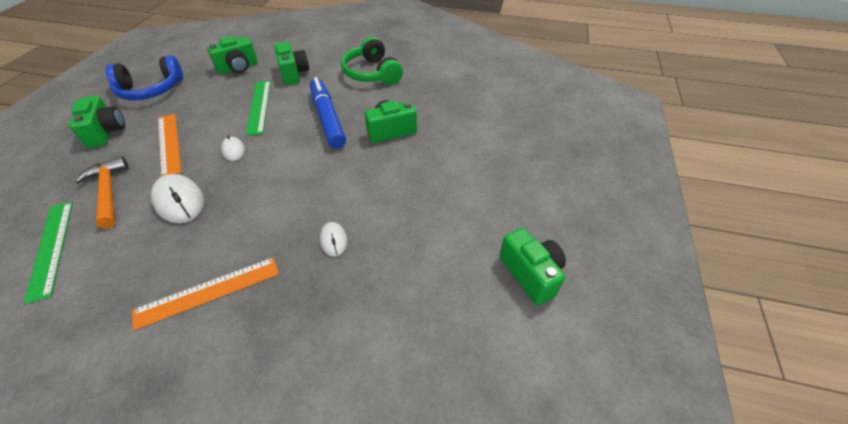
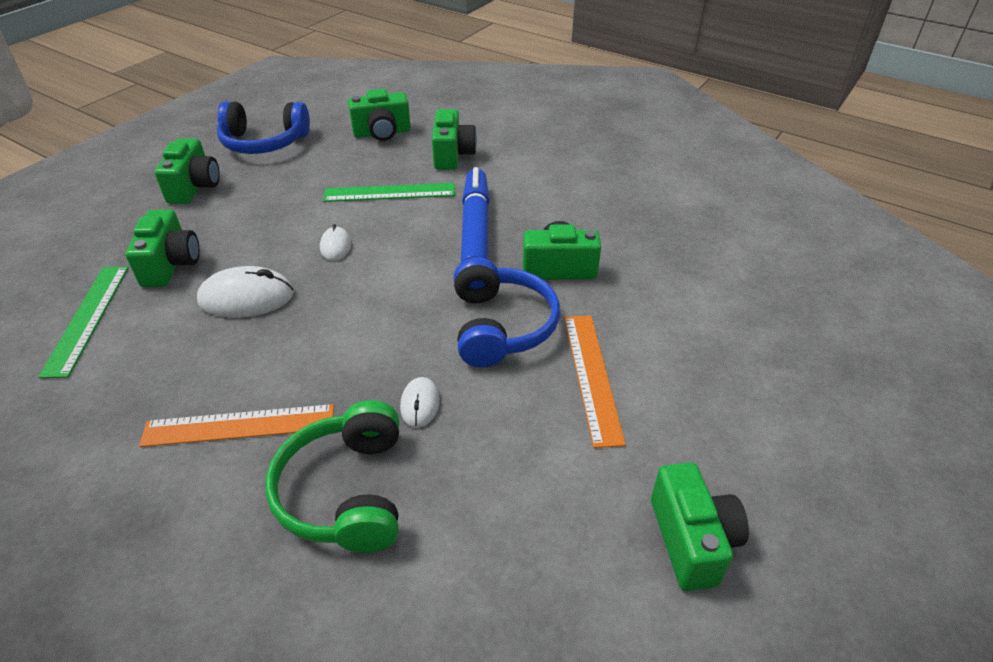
camera: 20 degrees right, 5 degrees down
orange hammer [75,156,129,229] -> green camera [125,210,200,287]
white mouse [151,174,204,223] -> white mouse turned 75 degrees counterclockwise [197,266,294,318]
orange ruler [158,114,181,177] -> orange ruler moved to [565,315,626,448]
green ruler [246,81,271,136] -> green ruler turned 75 degrees clockwise [323,183,455,202]
green headphones [341,37,403,85] -> green headphones moved to [266,400,399,553]
none -> blue headphones [454,257,560,368]

